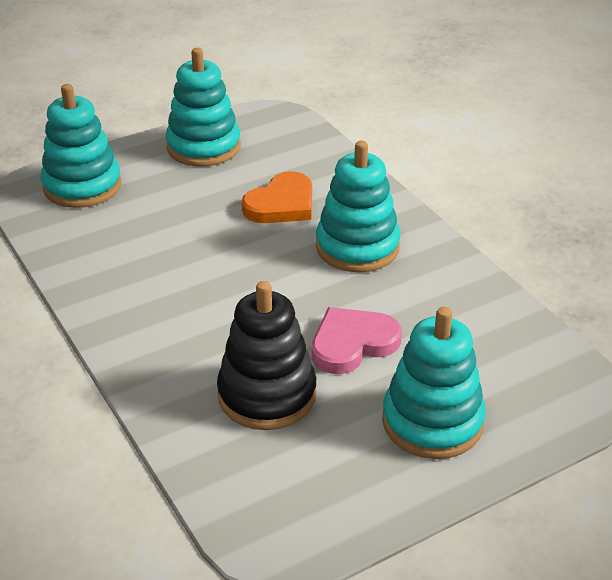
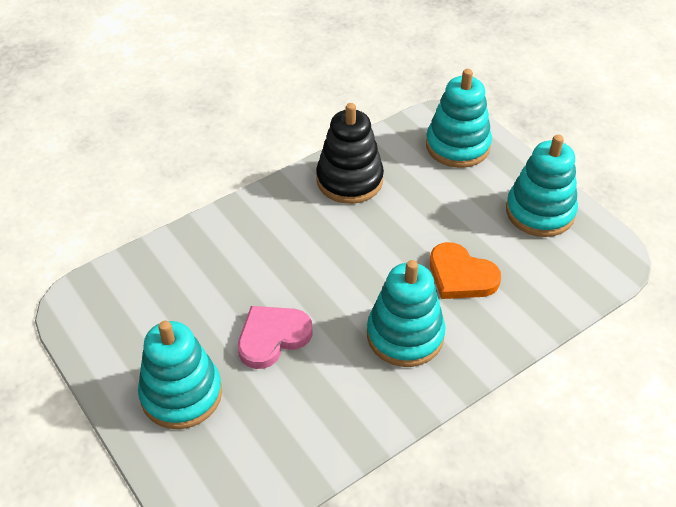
camera: 85 degrees right, 10 degrees up
black stacking toy [217,281,317,430] -> black stacking toy moved to [316,103,384,204]
pink heart [312,307,402,374] -> pink heart turned 90 degrees counterclockwise [238,306,313,369]

